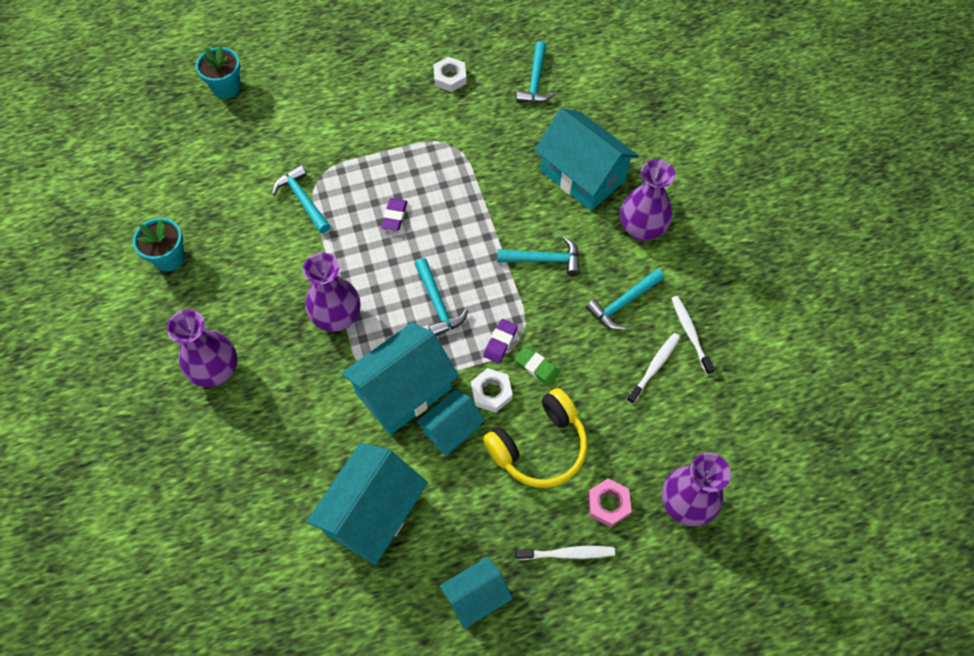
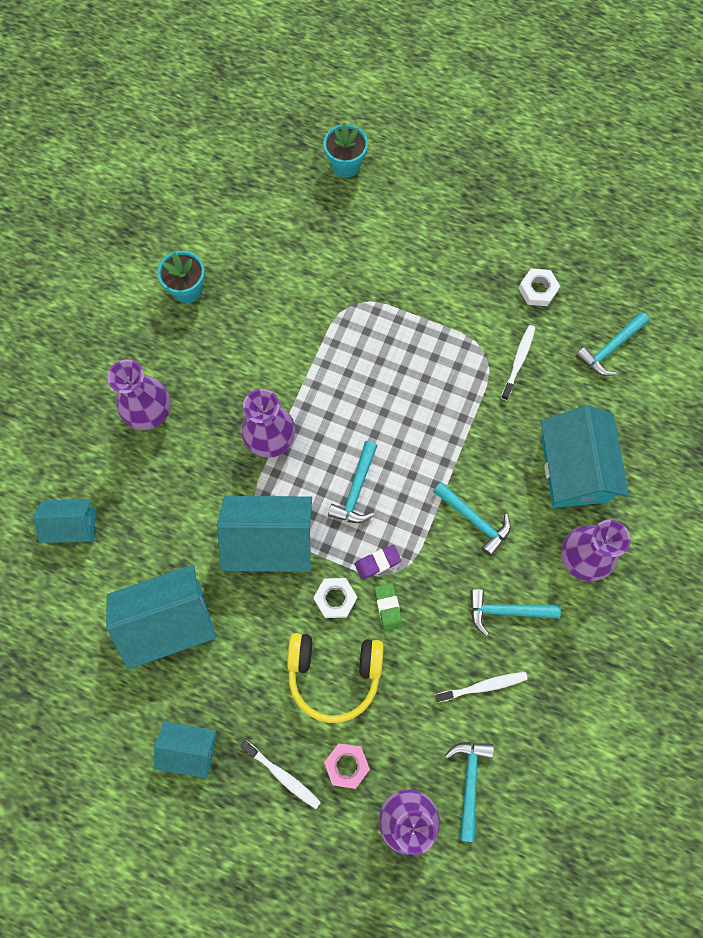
camera: 40 degrees right, 10 degrees up
turquoise hammer [272,165,330,233] -> turquoise hammer moved to [445,742,494,842]
purple eraser [381,198,407,231] -> none
turquoise house [417,390,485,456] -> turquoise house moved to [33,499,96,543]
white toothbrush [671,296,715,375] -> white toothbrush moved to [501,325,535,401]

